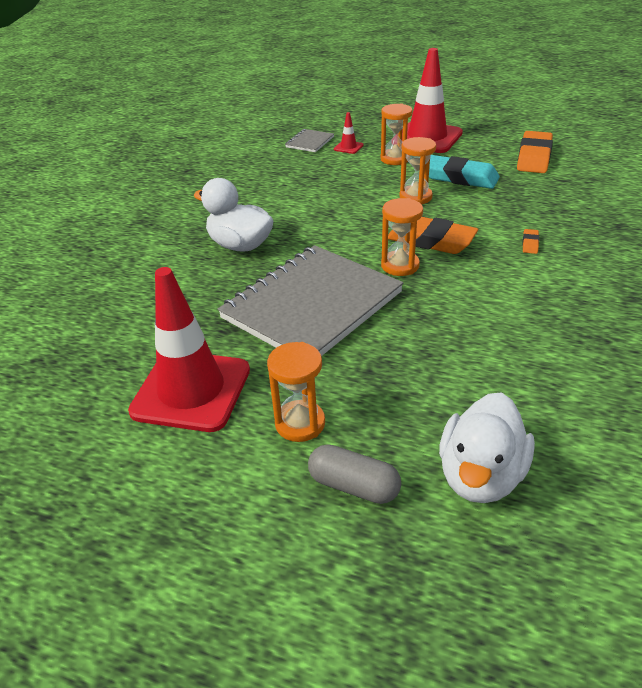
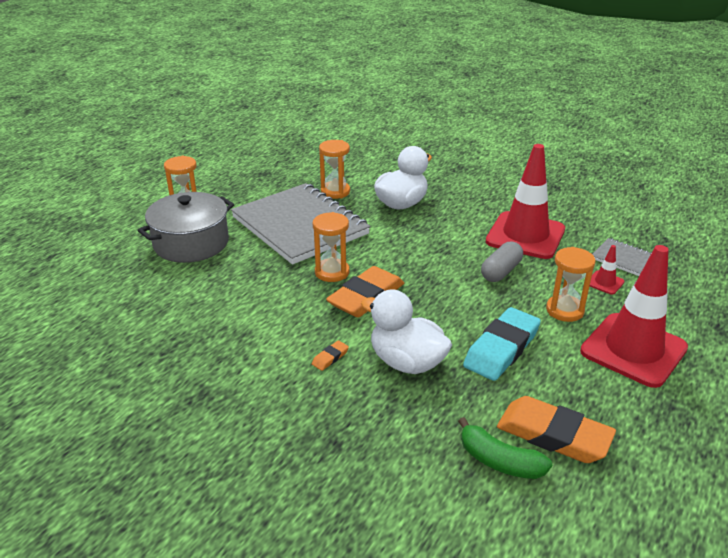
camera: 100 degrees right, 5 degrees down
red traffic cone [128,267,250,432] -> red traffic cone moved to [486,144,565,259]
grey capsule [308,444,401,504] -> grey capsule moved to [481,241,523,282]
orange hourglass [399,137,436,205] -> orange hourglass moved to [319,140,350,199]
white duck [439,392,535,503] -> white duck moved to [361,289,452,374]
orange eraser [522,229,539,254] -> orange eraser turned 75 degrees counterclockwise [312,340,349,371]
none -> grey pot [138,192,234,263]
none -> green banana [458,417,552,479]

